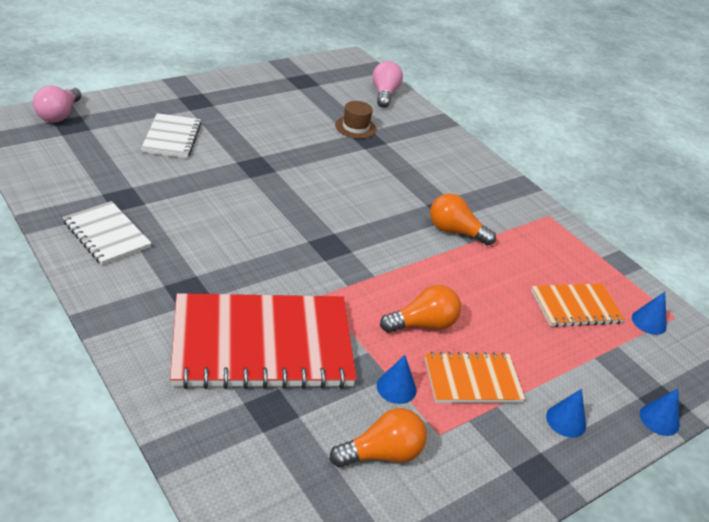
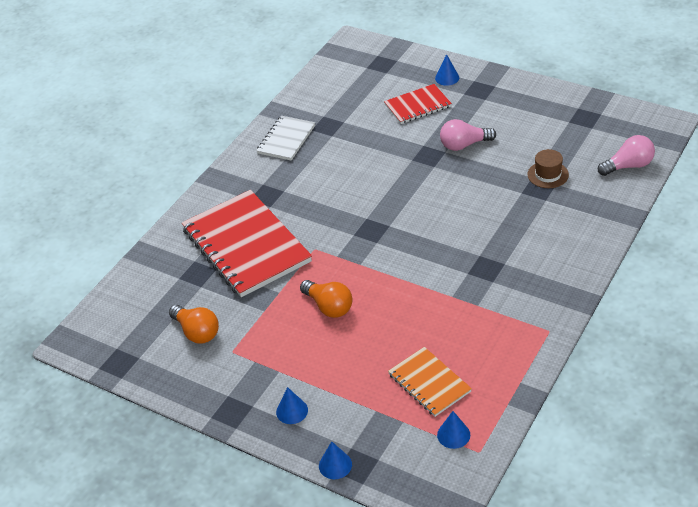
camera: 75 degrees right, 5 degrees up
pink light bulb [33,86,81,122] -> pink light bulb moved to [440,119,496,151]
white notebook [141,113,202,158] -> red notebook [384,84,452,124]
blue cone [377,355,417,404] -> blue cone moved to [435,54,459,86]
orange notebook [425,352,525,403] -> none
orange light bulb [430,194,496,246] -> none

